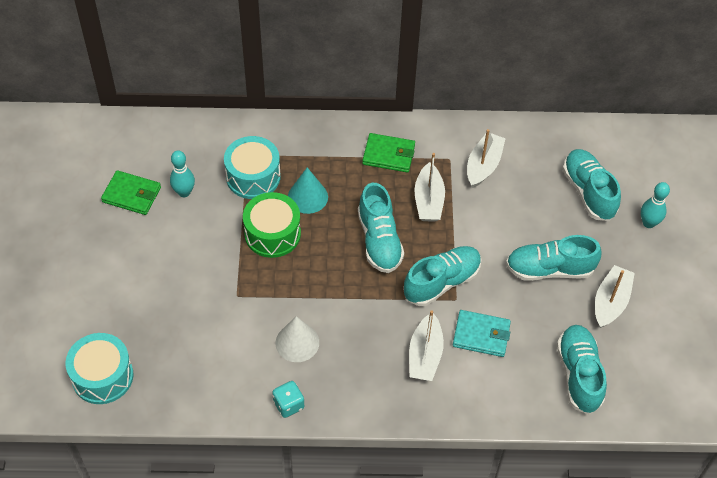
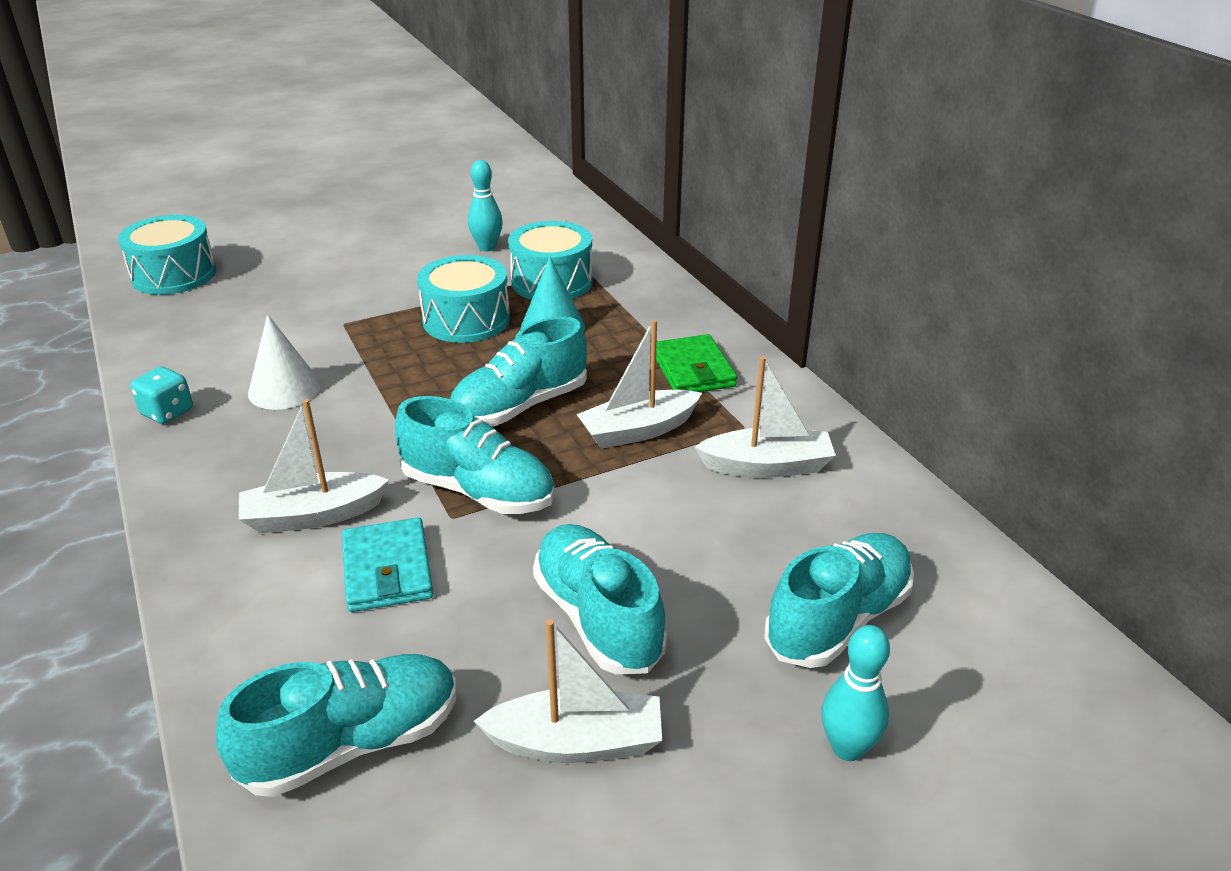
camera: 65 degrees right, 20 degrees down
green wallet [101,170,161,215] -> none
green drum [243,192,301,258] -> turquoise drum [417,255,510,343]

